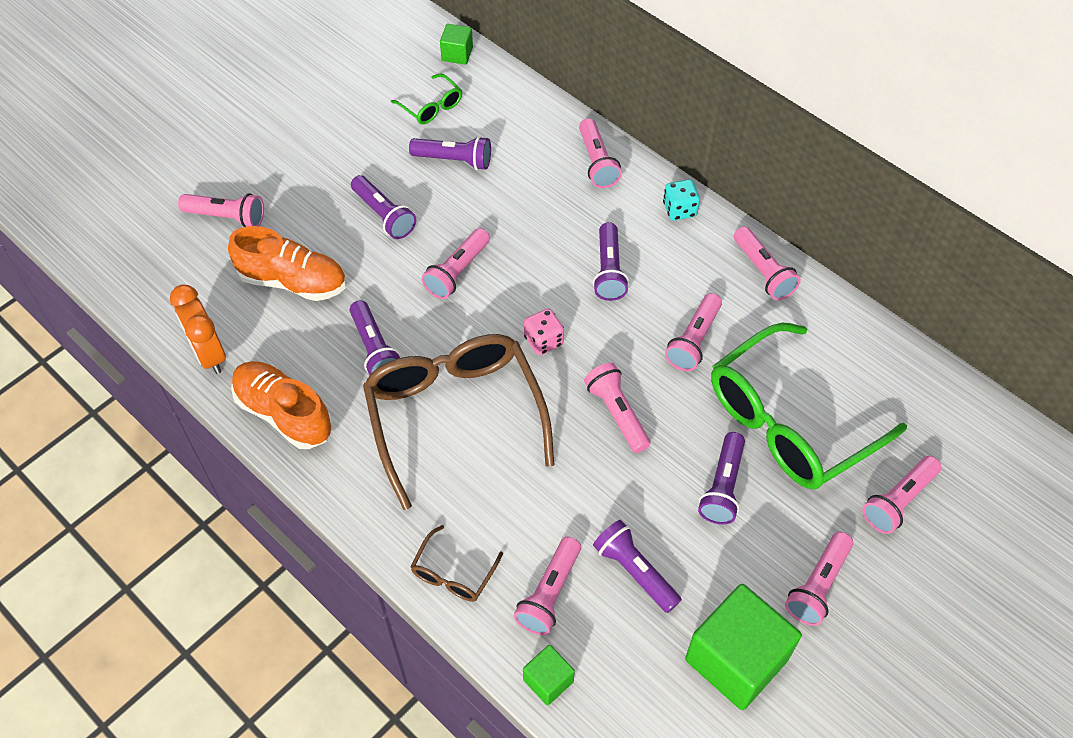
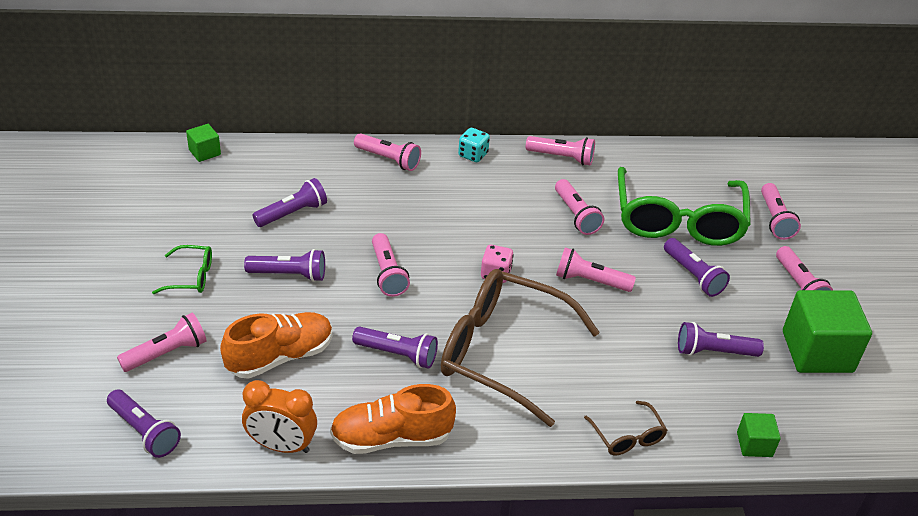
camera: 50 degrees left, 15 degrees down
green glasses [391,74,462,124] -> green glasses moved to [152,245,212,294]
pink flashlight [513,537,581,635] -> none
purple flashlight [593,222,629,301] -> purple flashlight moved to [107,390,181,458]

